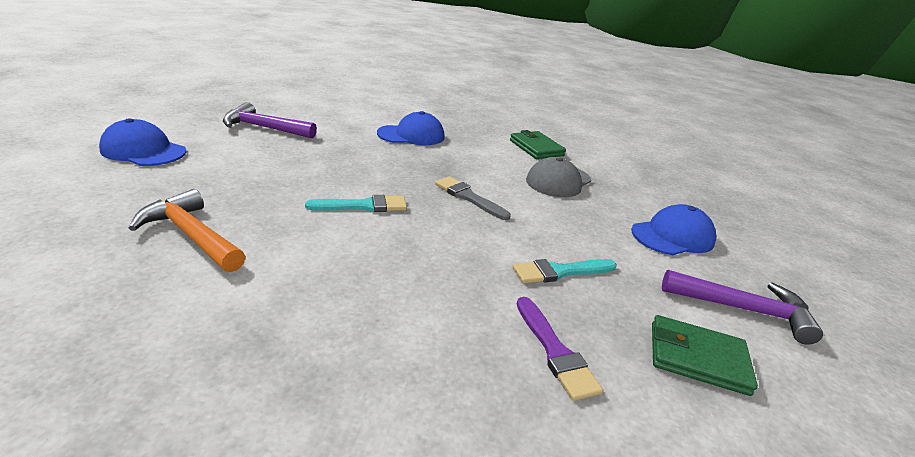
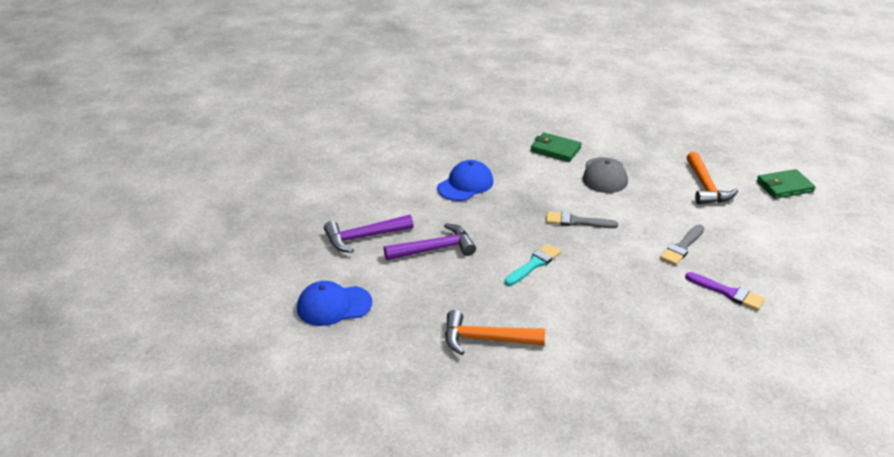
camera: 30 degrees left, 5 degrees up
turquoise brush [513,259,617,283] -> grey brush [660,225,704,265]
blue cap [631,204,716,255] -> orange hammer [686,152,738,205]
green wallet [652,315,758,396] -> green wallet moved to [757,169,815,199]
purple hammer [662,270,823,344] -> purple hammer moved to [384,223,476,260]

